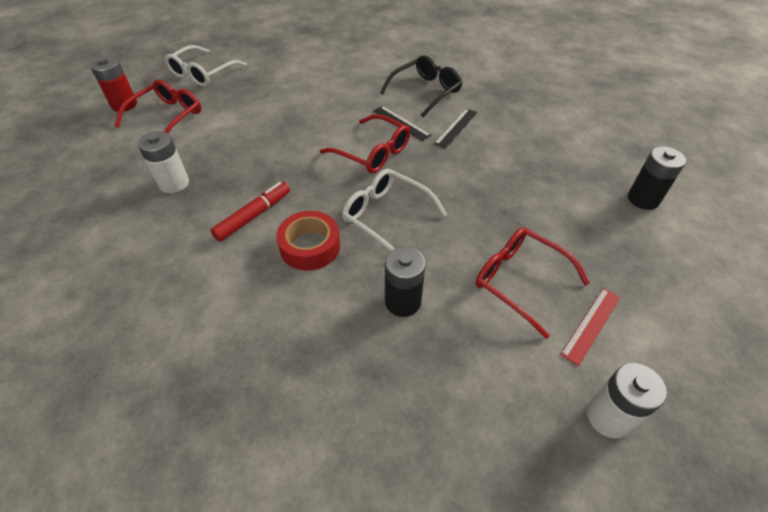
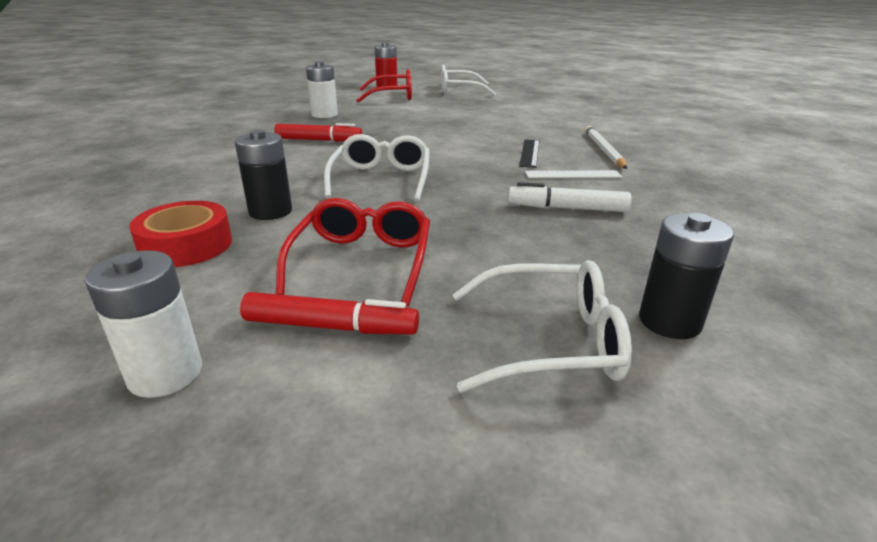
camera: 55 degrees right, 20 degrees down
red tape [276,211,340,271] -> red tape moved to [129,201,232,267]
red glasses [320,114,410,173] -> none
black glasses [380,55,462,117] -> white pencil [585,126,627,169]
black ruler [434,108,477,148] -> white ruler [525,170,623,178]
red ruler [560,288,621,366] -> red marker [240,292,419,334]
none -> white glasses [452,260,632,393]
none -> white marker [508,182,632,212]

